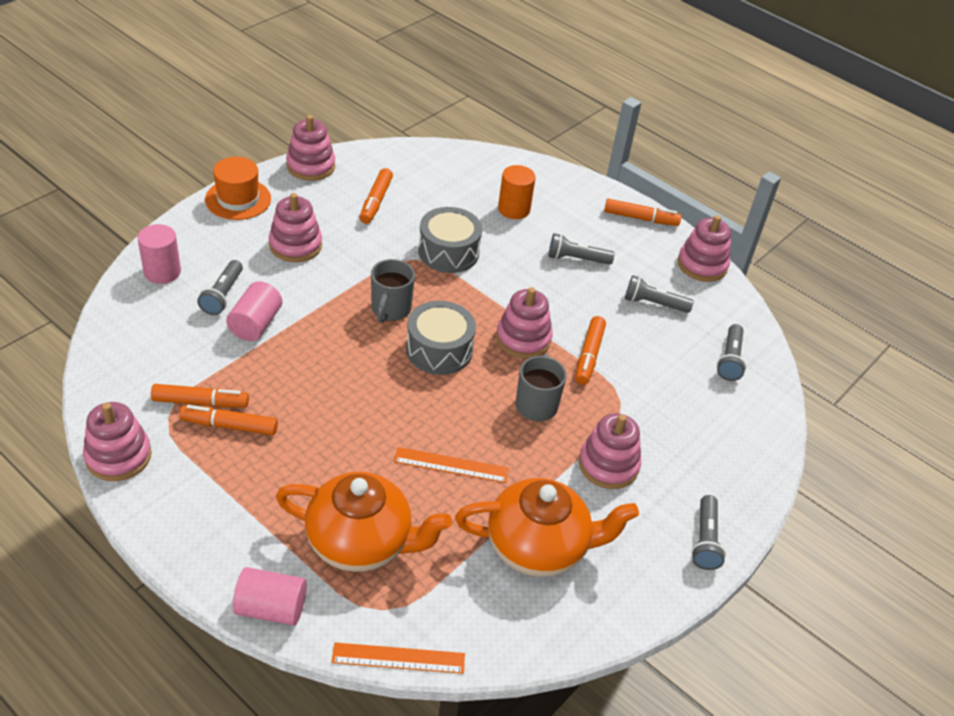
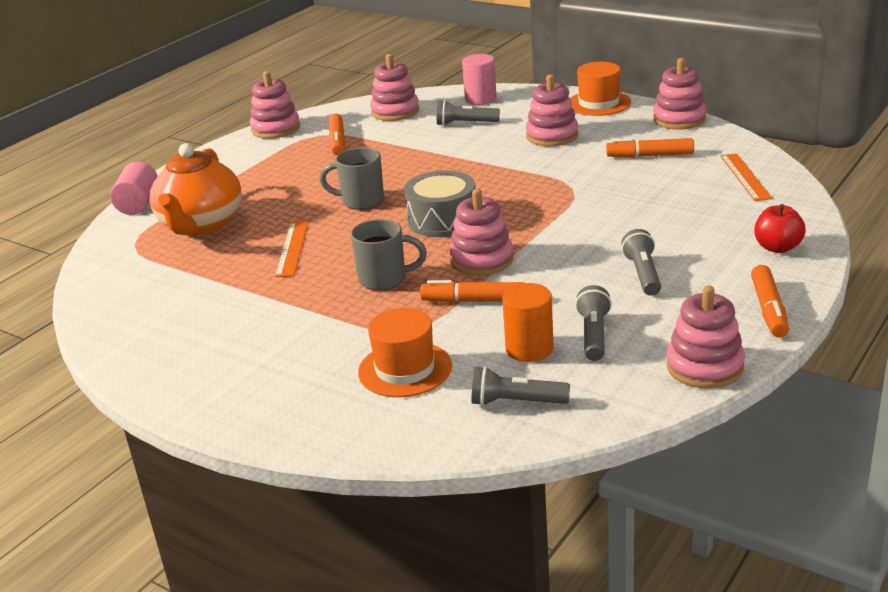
camera: 90 degrees right, 15 degrees down
orange marker [180,405,278,435] -> none
pink cylinder [226,281,282,341] -> none
orange ruler [331,642,465,674] -> orange ruler moved to [720,153,772,201]
grey mug [371,259,415,323] -> grey mug moved to [319,147,384,210]
grey drum [418,207,482,273] -> none
orange teapot [455,478,639,577] -> none
orange cylinder [498,165,536,219] -> orange cylinder moved to [502,283,554,362]
pink stacking toy [579,413,641,489] -> pink stacking toy moved to [370,54,419,121]
grey flashlight [691,495,726,570] -> none
none -> orange hat [358,308,452,397]
none -> red apple [754,204,806,253]

